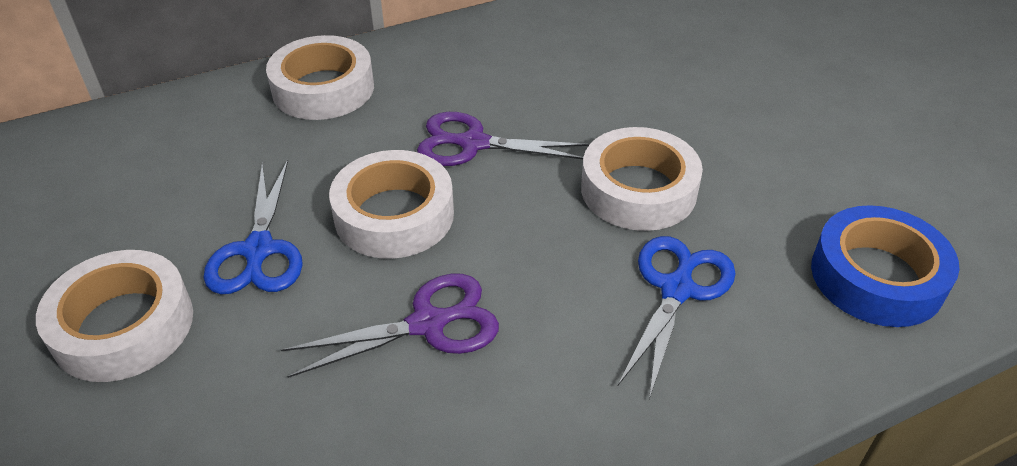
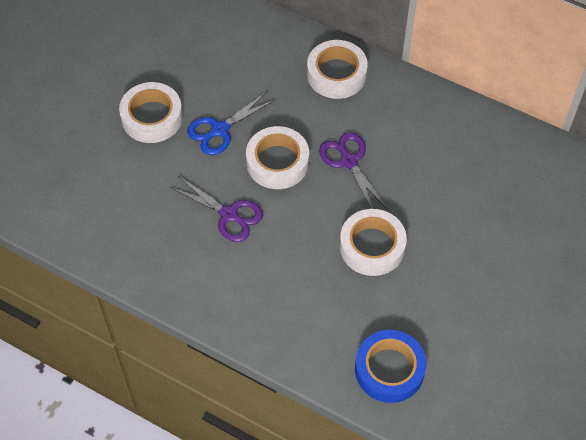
camera: 55 degrees right, 15 degrees up
blue scissors [617,236,736,399] -> none

